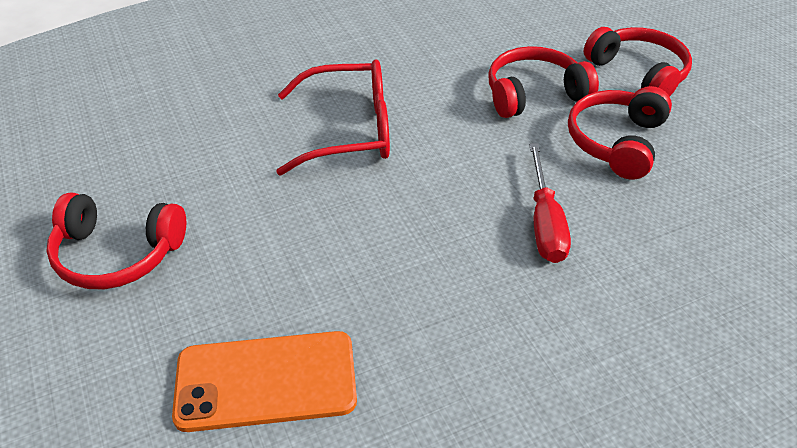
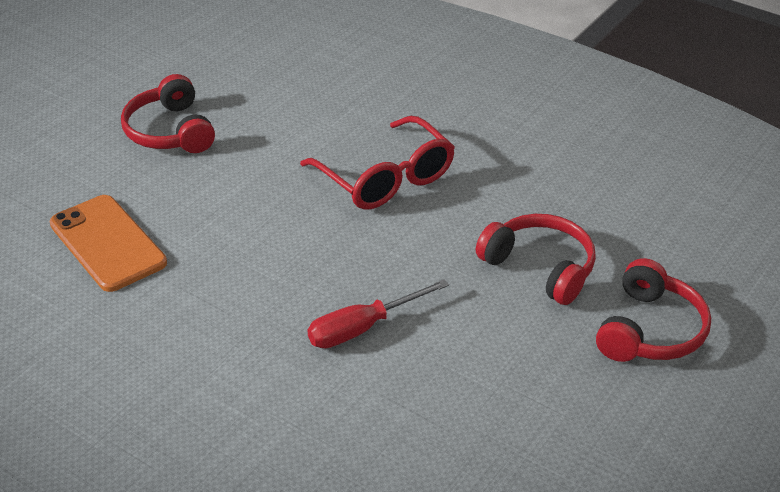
camera: 60 degrees right, 5 degrees down
red headphones [568,86,672,180] -> none

